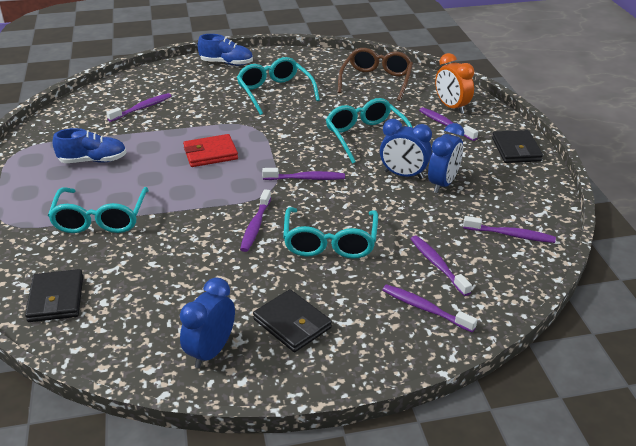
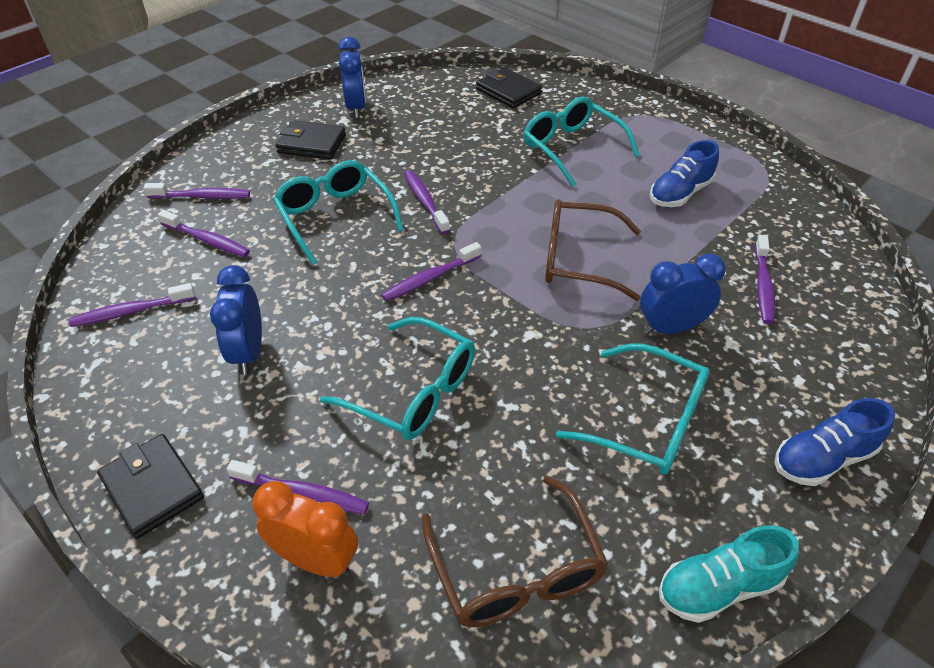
camera: 145 degrees right, 10 degrees up
red wallet [183,134,238,167] -> brown glasses [545,199,641,301]
blue clock [380,119,432,179] -> blue clock moved to [640,253,726,335]
none -> turquoise shoe [659,525,799,623]

